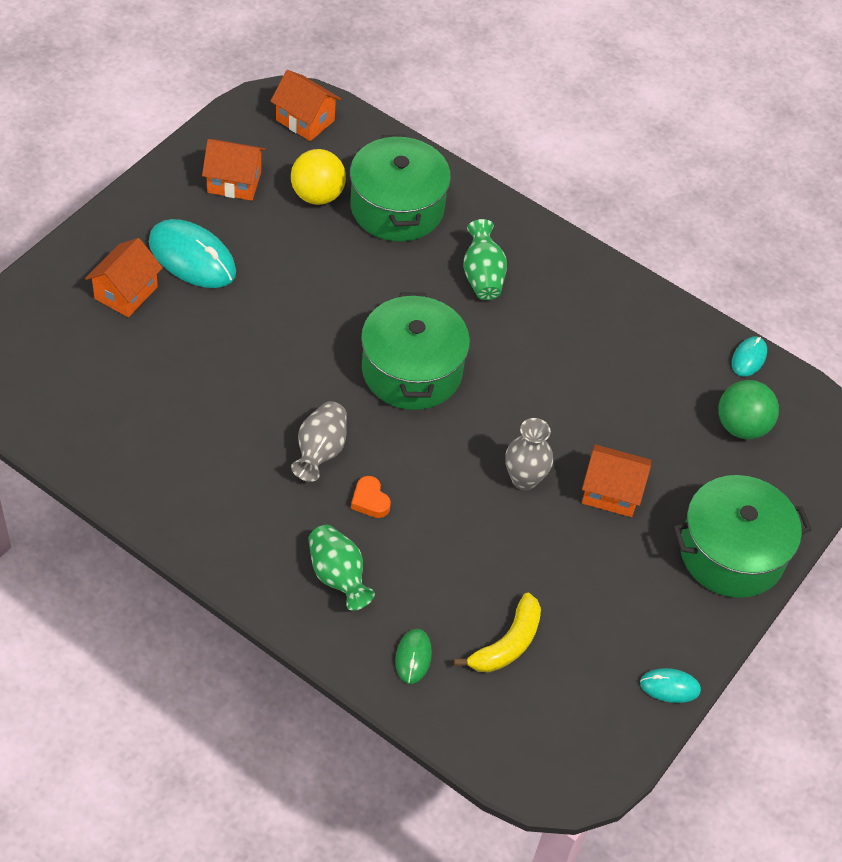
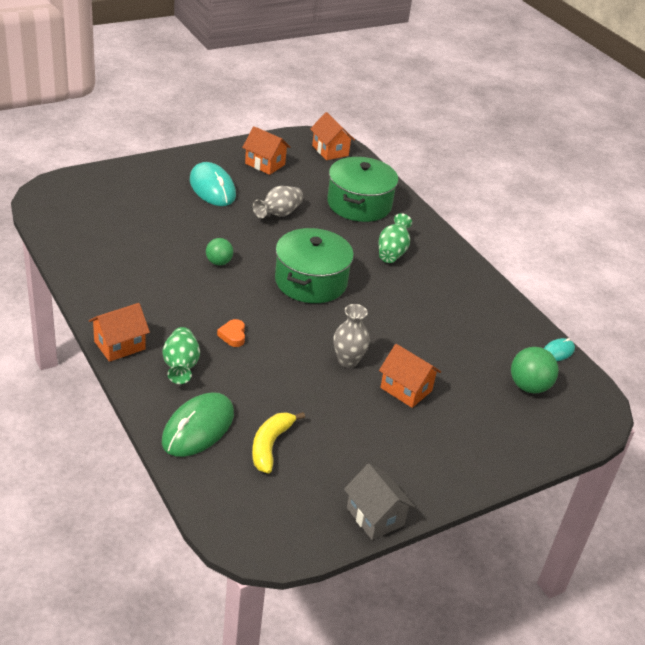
camera: 25 degrees right, 15 degrees down
orange house [85,238,163,317] -> orange house moved to [89,303,150,362]
yellow ball [291,149,346,205] -> none
grey vase [291,401,347,482] -> grey vase moved to [253,186,303,218]
green mouse [395,629,432,684] -> green mouse [162,392,234,457], size x1.97
yellow banana [454,593,541,672] -> yellow banana turned 135 degrees clockwise [252,412,305,474]
turquoise mouse [640,668,701,703] -> grey house [344,464,415,540]
green pot [673,475,812,598] -> none
none -> green ball [206,238,233,265]

